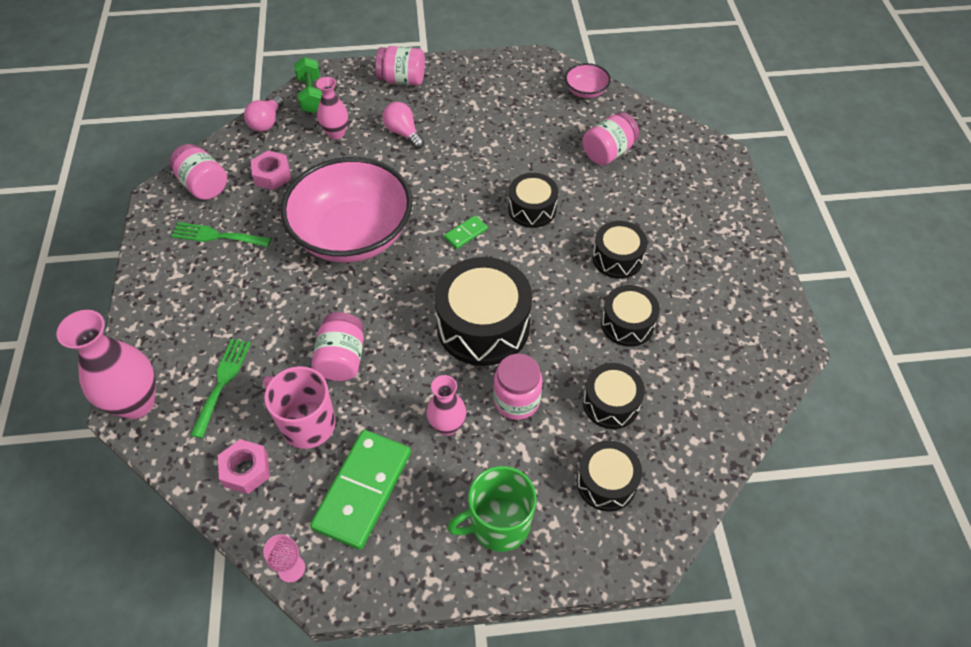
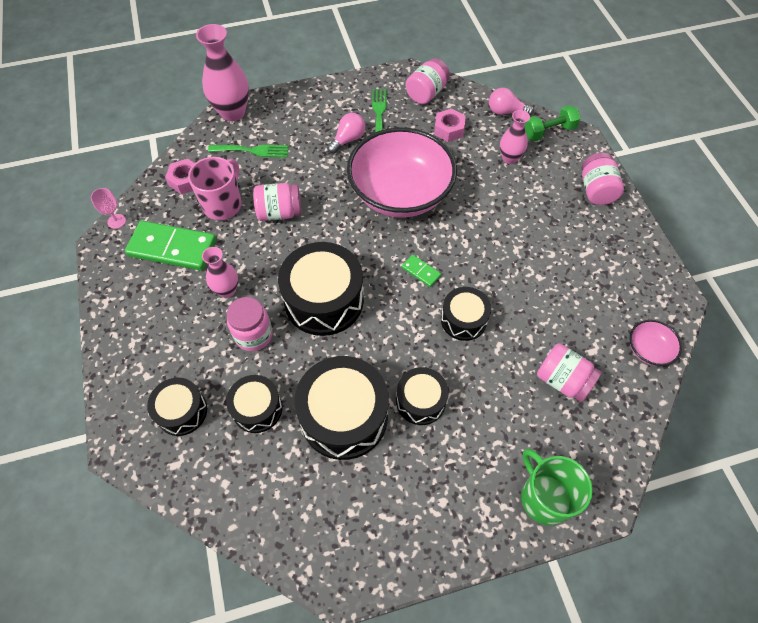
camera: 80 degrees right, 5 degrees up
pink light bulb [383,102,424,149] -> pink light bulb moved to [327,113,365,154]
green mug [447,466,536,552] -> green mug moved to [521,449,593,526]
black drum [601,285,660,347] -> black drum [294,356,389,460], size x1.74

